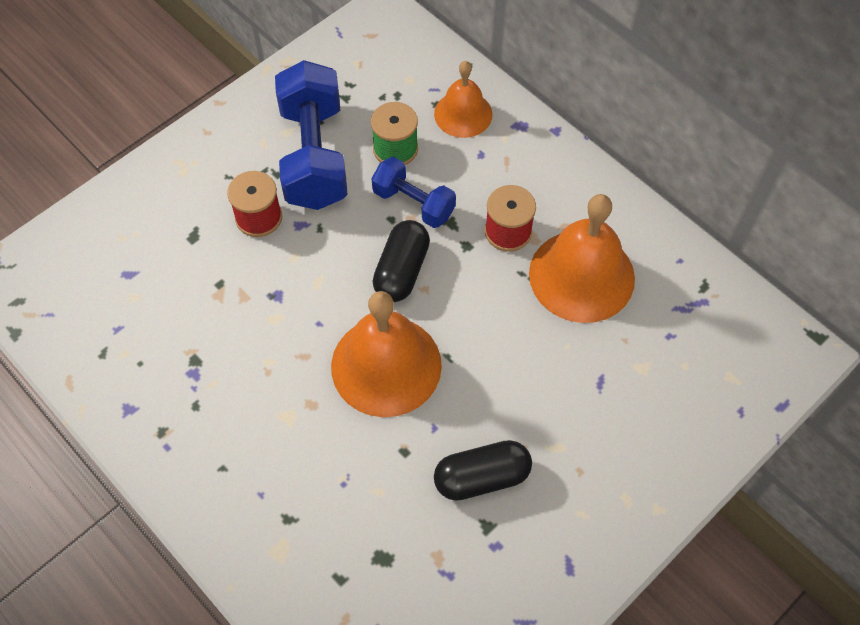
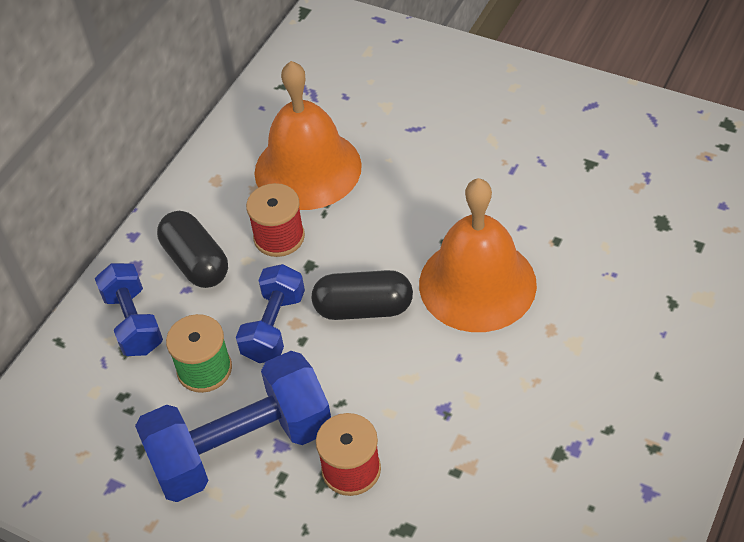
camera: 105 degrees left, 10 degrees down
orange bell [434,61,493,138] -> blue dumbbell [95,263,163,356]
black capsule [434,440,532,501] -> black capsule moved to [157,211,228,288]

